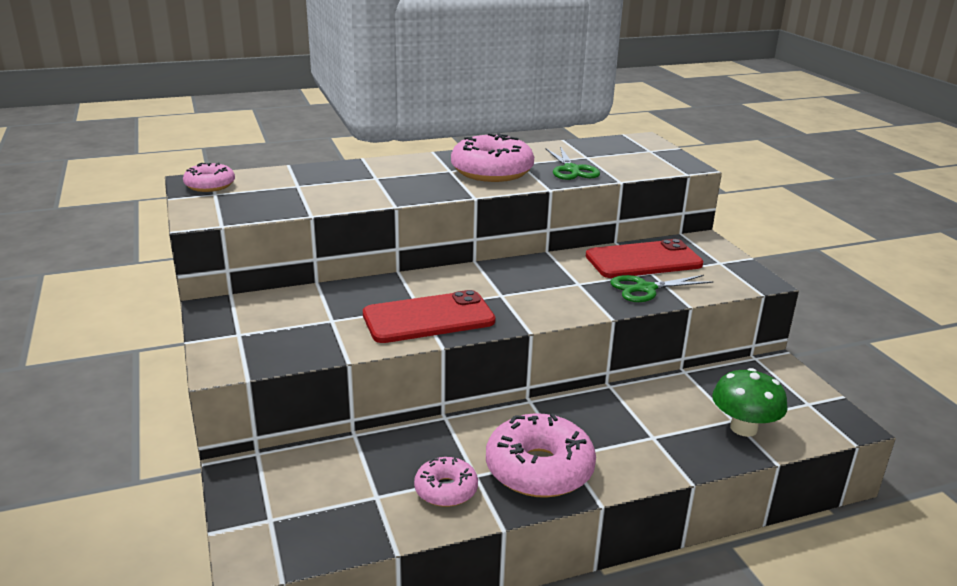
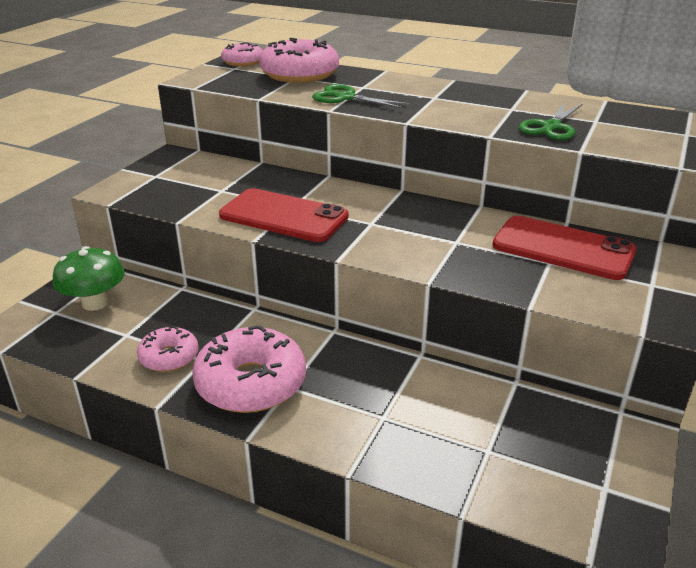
camera: 45 degrees right, 5 degrees up
pink donut [451,133,534,182] -> pink donut moved to [259,38,339,83]
green scissors [610,275,713,302] -> green scissors moved to [312,84,411,109]
green mushroom [712,368,788,437] -> green mushroom moved to [53,246,125,311]

